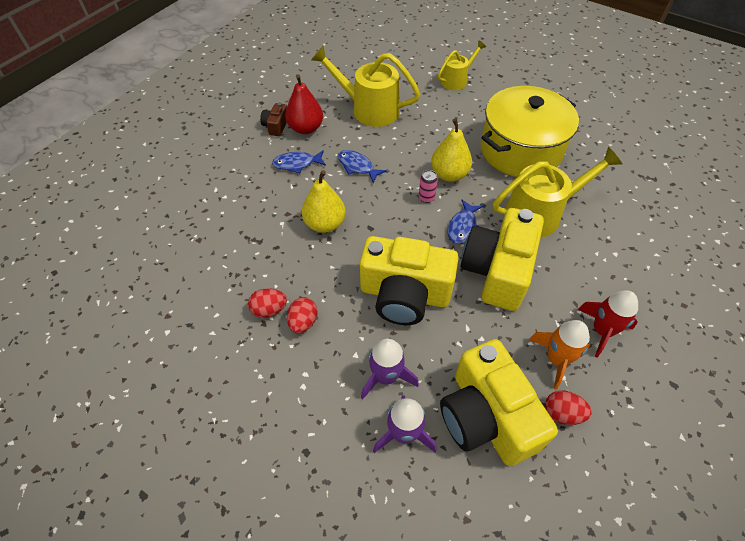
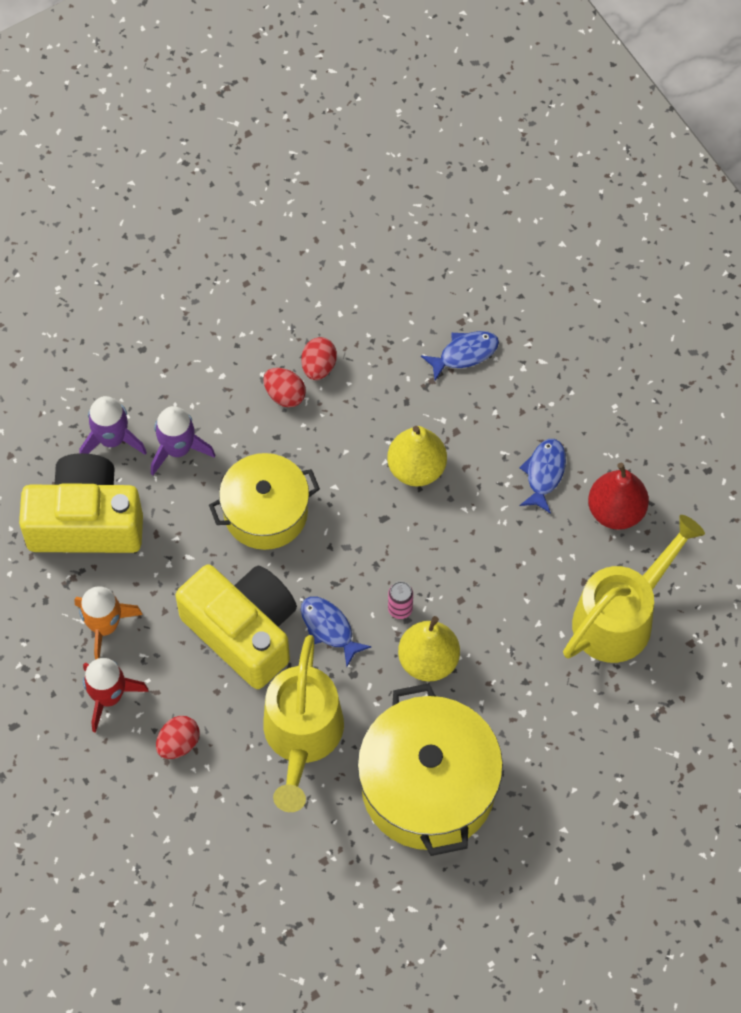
camera: 115 degrees right, 10 degrees up
brown camera [260,102,287,136] -> none
blue fish [338,150,387,183] -> blue fish moved to [421,331,499,381]
yellow camera [360,236,459,325] -> yellow pot [209,453,320,550]
yellow watering can [438,40,486,90] -> none
red egg [545,390,592,425] -> red egg moved to [156,716,199,759]

